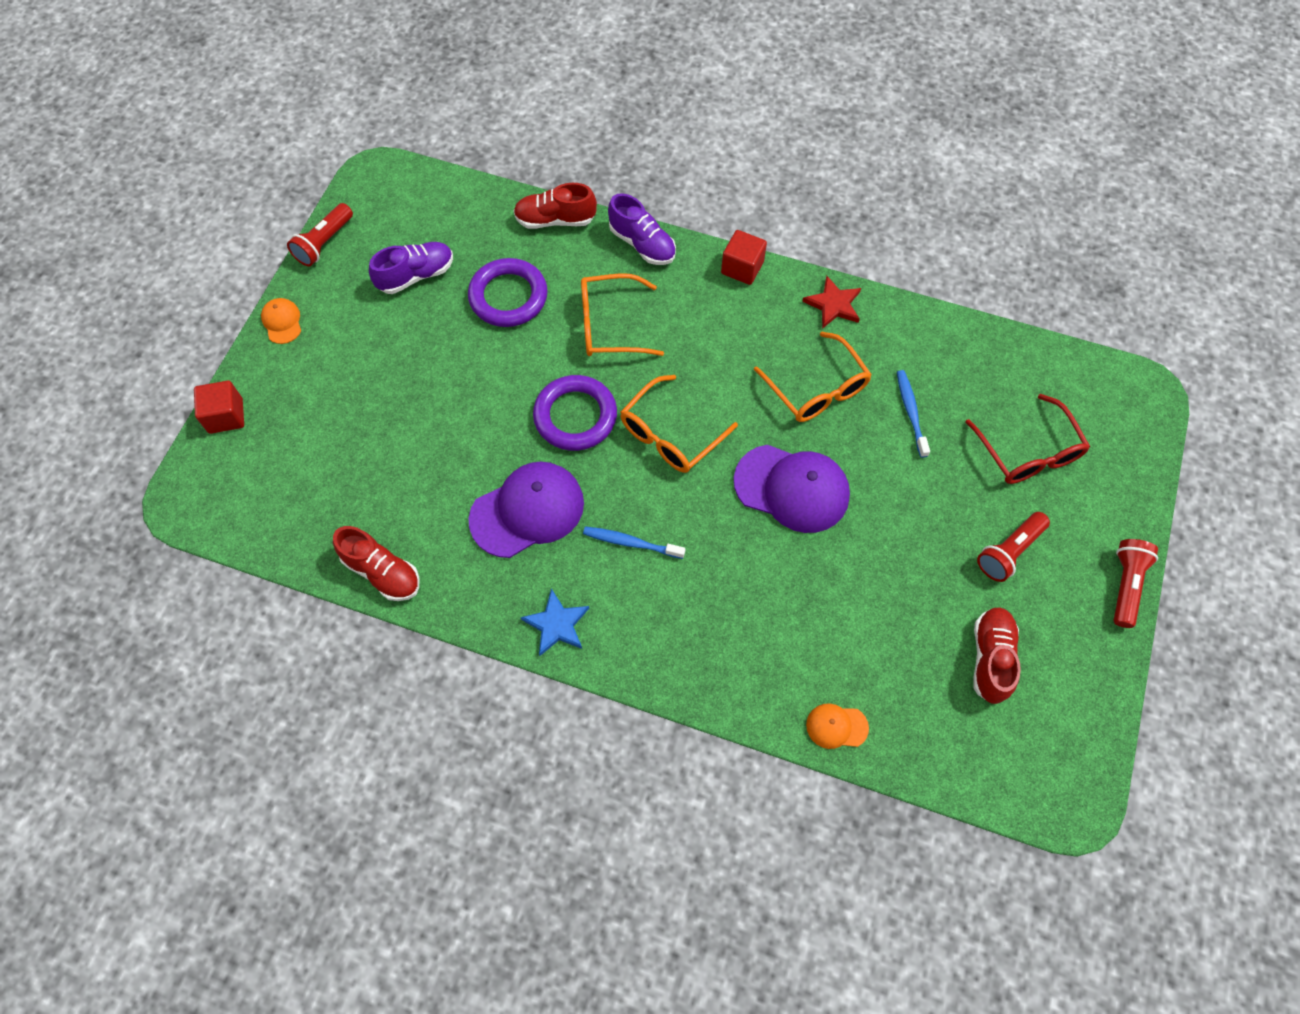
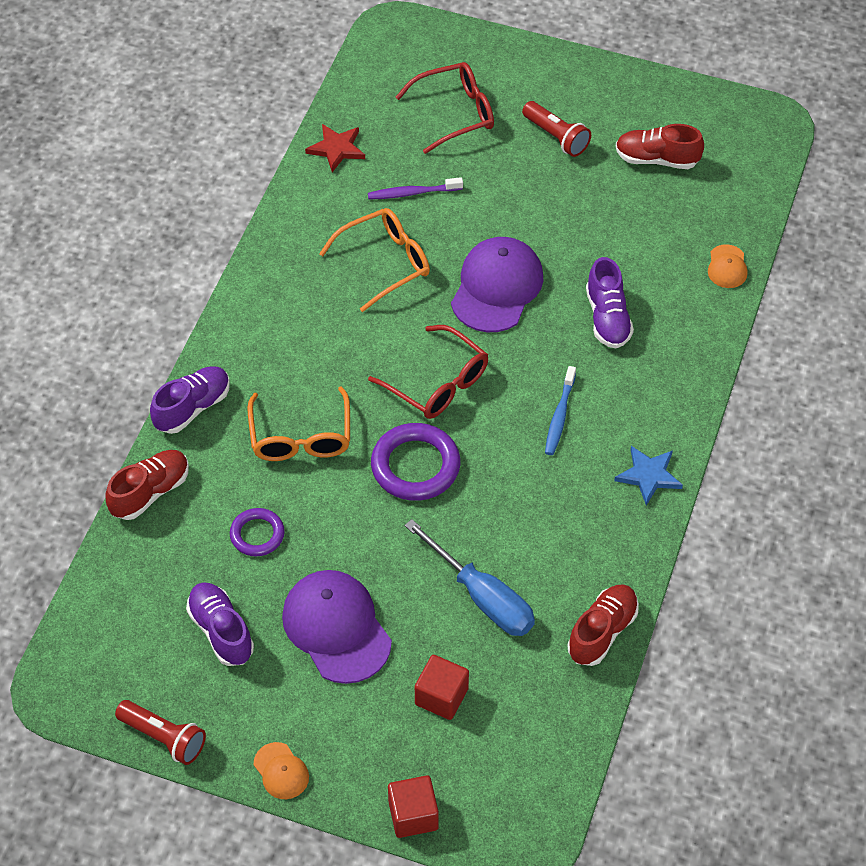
camera: 90 degrees left, 10 degrees down
orange cap [261,298,301,344] -> orange cap turned 105 degrees counterclockwise [254,742,309,799]
purple ring [468,258,548,327] -> purple ring [230,508,285,557], size x0.60
purple cap [468,462,584,558] -> purple cap moved to [282,570,392,684]
red shoe [514,183,597,229] -> red shoe turned 135 degrees counterclockwise [105,450,189,520]
orange glasses [620,375,738,473] -> red glasses [368,325,488,419]
red cube [721,230,767,285] -> red cube moved to [415,655,469,720]
red star [802,276,861,329] -> red star moved to [305,124,365,172]
blue toothbrush [897,370,930,458] -> purple toothbrush [368,177,463,200]
red flashlight [1113,539,1158,628] -> none
none -> blue screwdriver [404,519,535,636]
none -> purple shoe [586,257,634,348]

